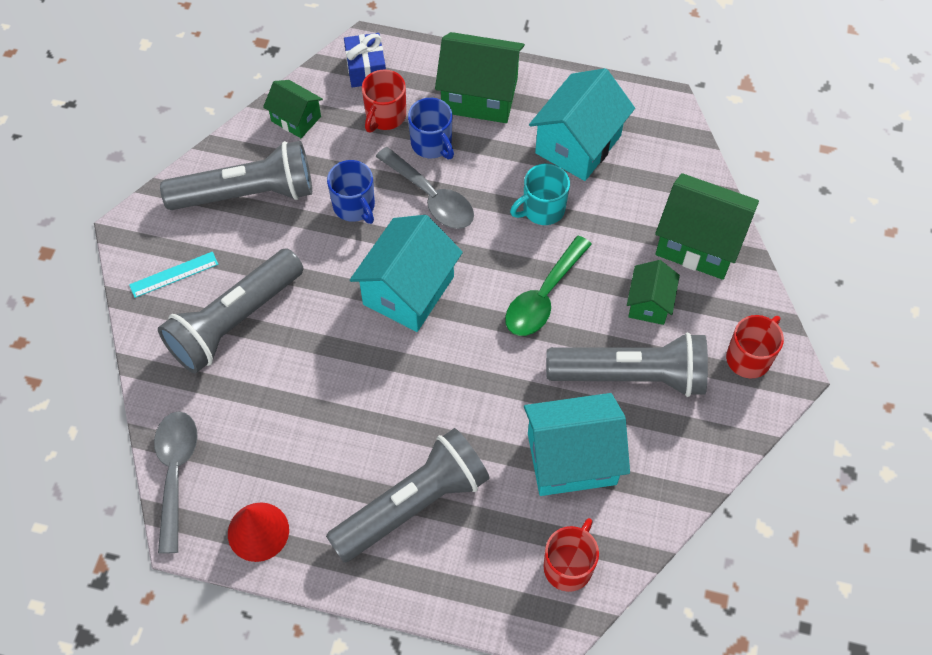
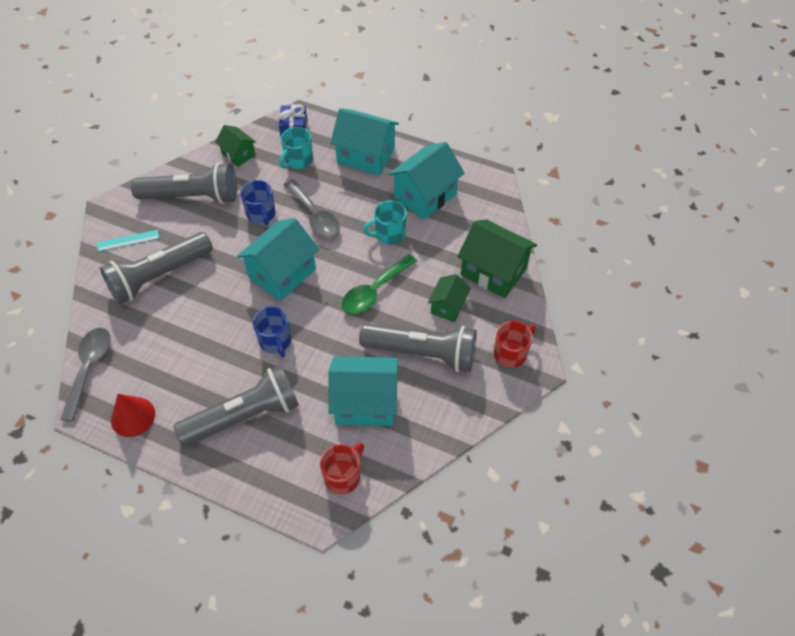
camera: 10 degrees right, 5 degrees down
red mug [362,69,406,132] -> turquoise mug [279,127,313,169]
blue mug [408,98,454,159] -> blue mug moved to [253,306,291,357]
green house [435,32,525,123] -> turquoise house [330,108,399,176]

